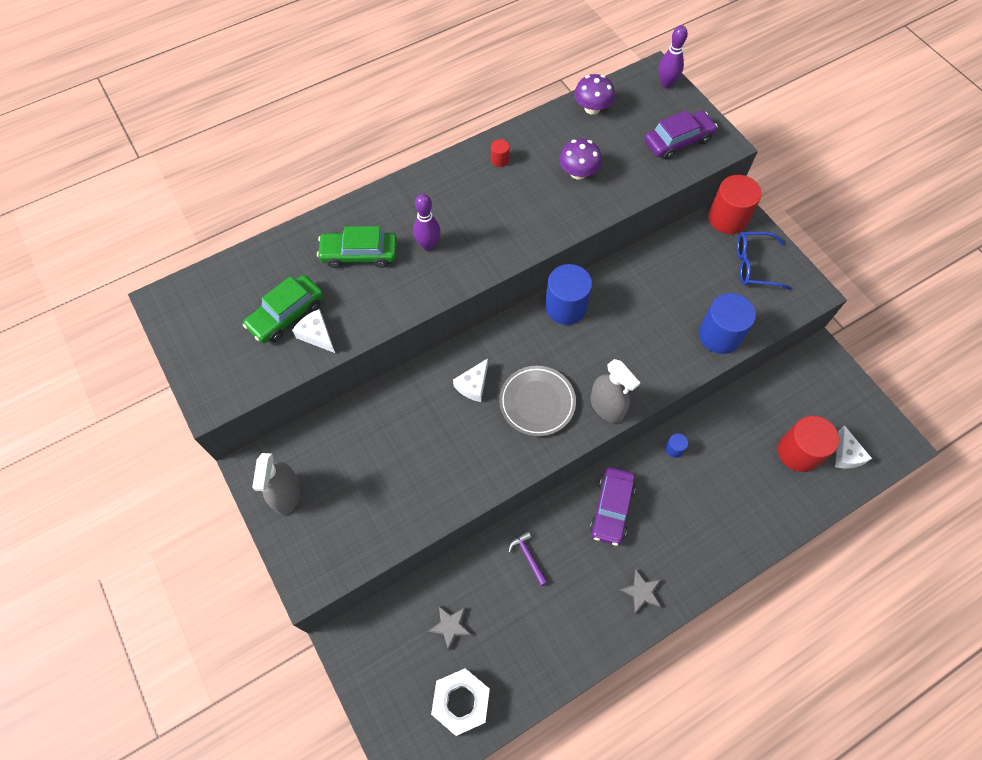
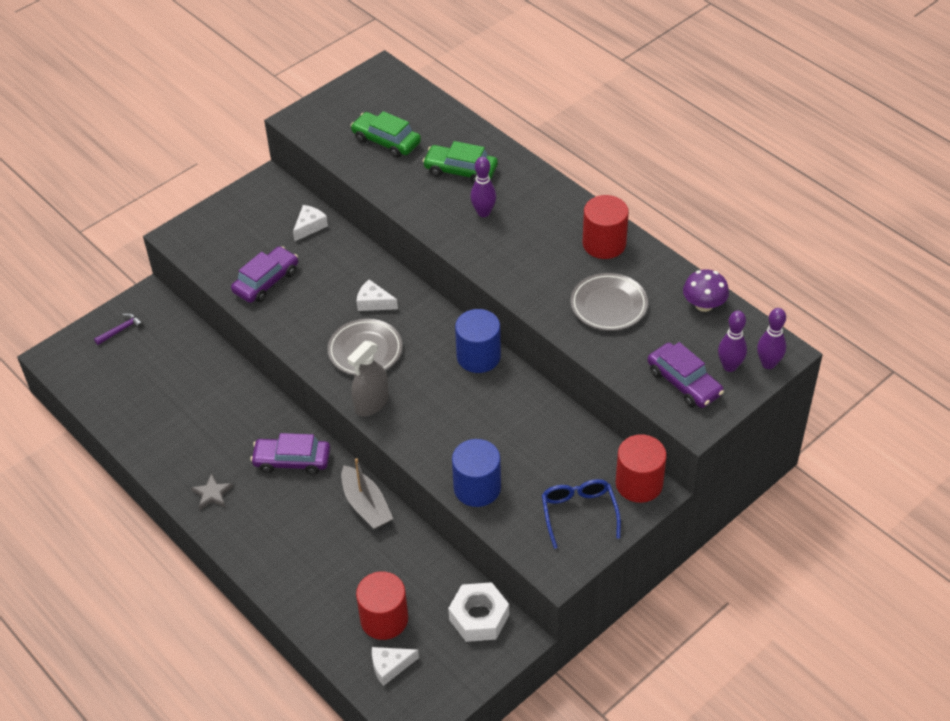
camera: 80 degrees right, 15 degrees down
grey spray bottle [252,453,301,515] -> none
white cheese [292,309,335,353] -> white cheese moved to [293,205,328,241]
green car [317,226,397,268] -> green car turned 60 degrees counterclockwise [422,141,498,183]
grey star [428,606,472,651] -> none
white nut [431,668,490,736] -> white nut moved to [448,582,509,642]
red cylinder [491,139,509,167] -> red cylinder [583,195,629,259], size x2.29
purple hammer [508,531,548,586] -> purple hammer moved to [94,313,143,345]
purple mushroom [559,139,602,180] -> grey plate [570,273,648,331]
blue cylinder [665,433,688,458] -> grey boat [341,458,393,529]
none -> purple car [231,246,298,303]
none -> purple bowling pin [718,311,747,372]

